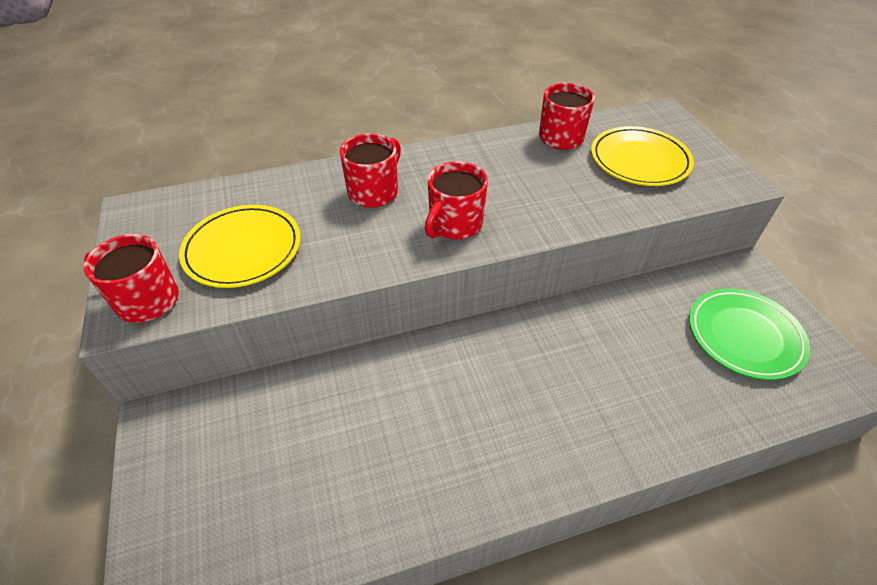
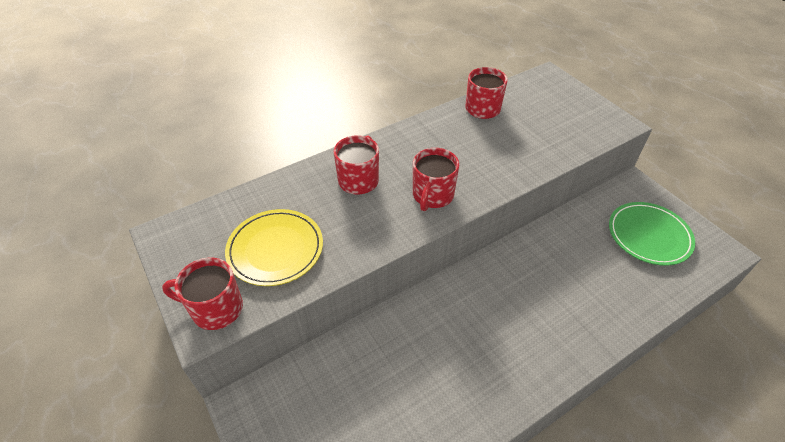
camera: 15 degrees left, 0 degrees up
yellow plate [591,126,694,186] -> none

